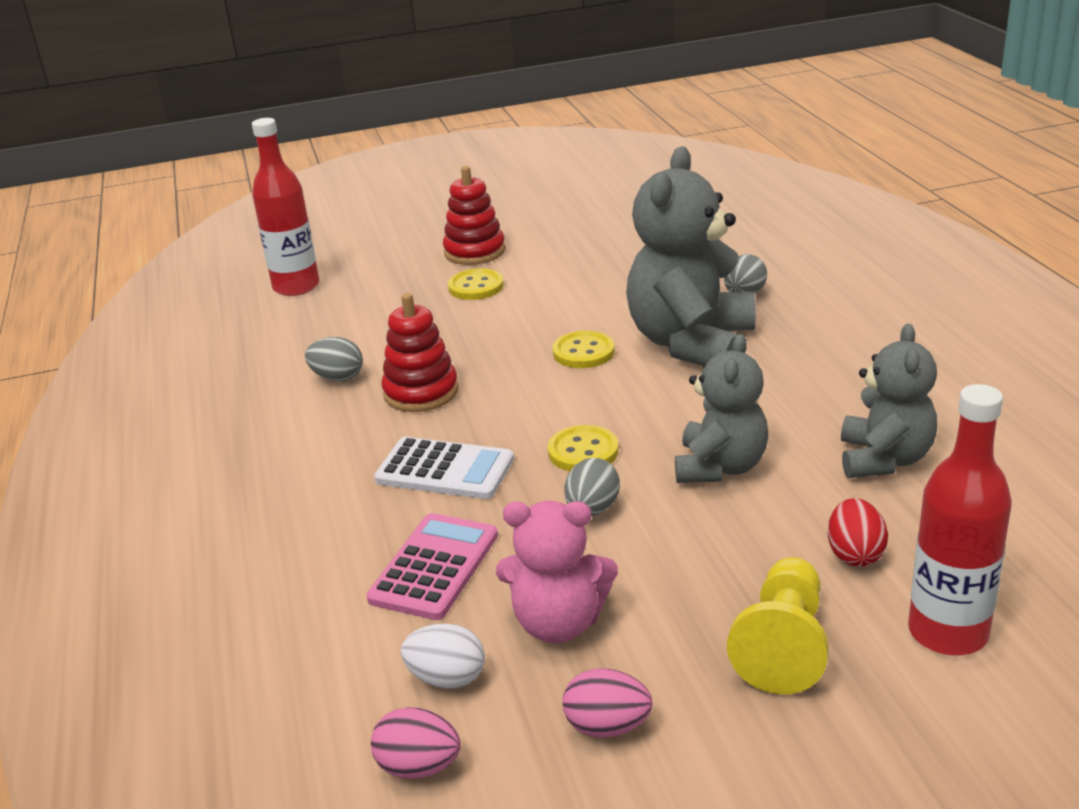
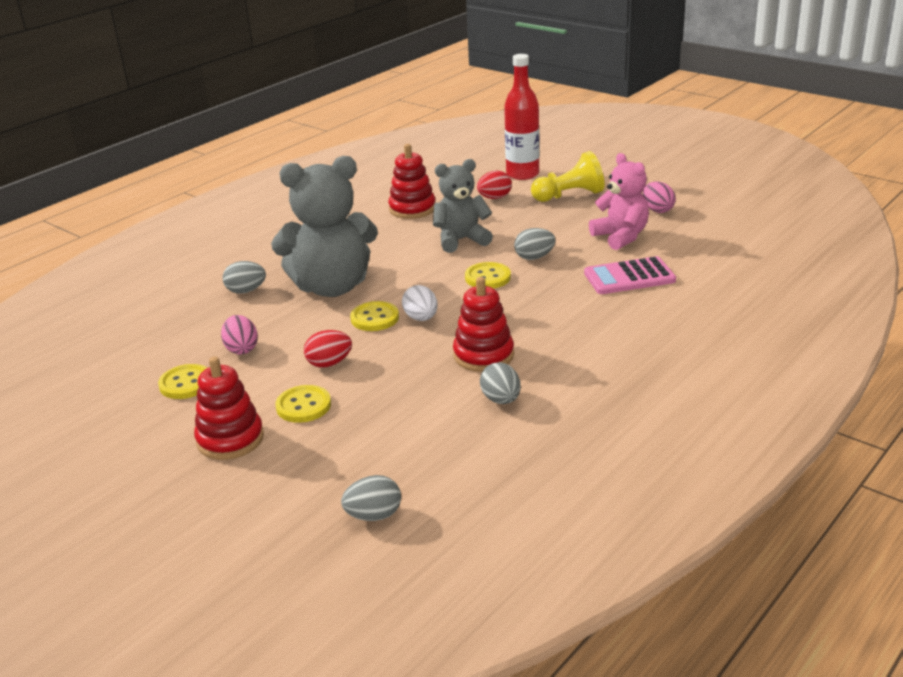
camera: 125 degrees left, 0 degrees up
red bottle [252,118,319,296] -> grey egg [341,475,401,521]
pink egg [371,707,461,779] -> pink egg moved to [221,315,258,355]
white calculator [374,437,514,499] -> none
white egg [401,624,485,689] -> white egg moved to [402,285,438,321]
grey teddy bear [841,324,937,478] -> red stacking toy [388,144,435,219]
none -> yellow button [158,364,207,399]
none -> red egg [304,330,352,368]

